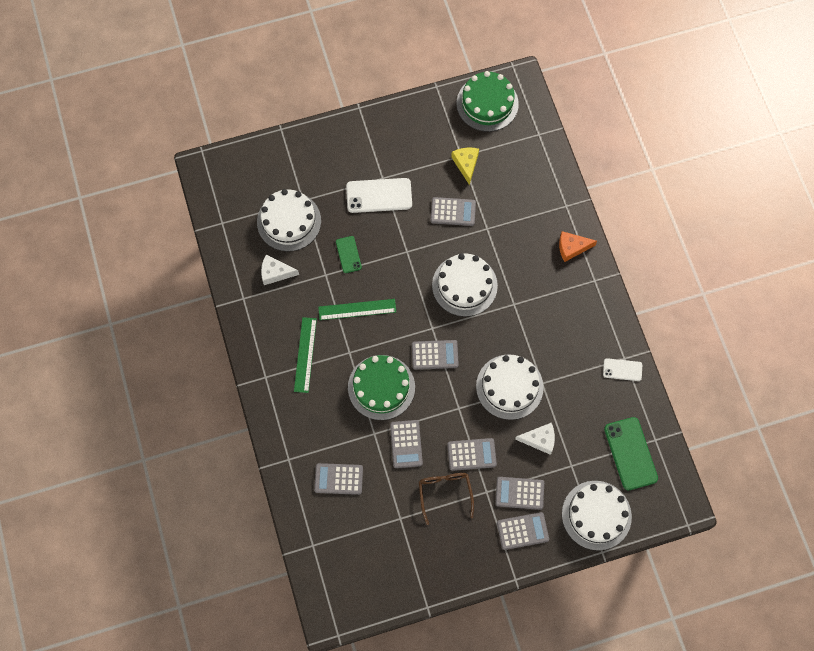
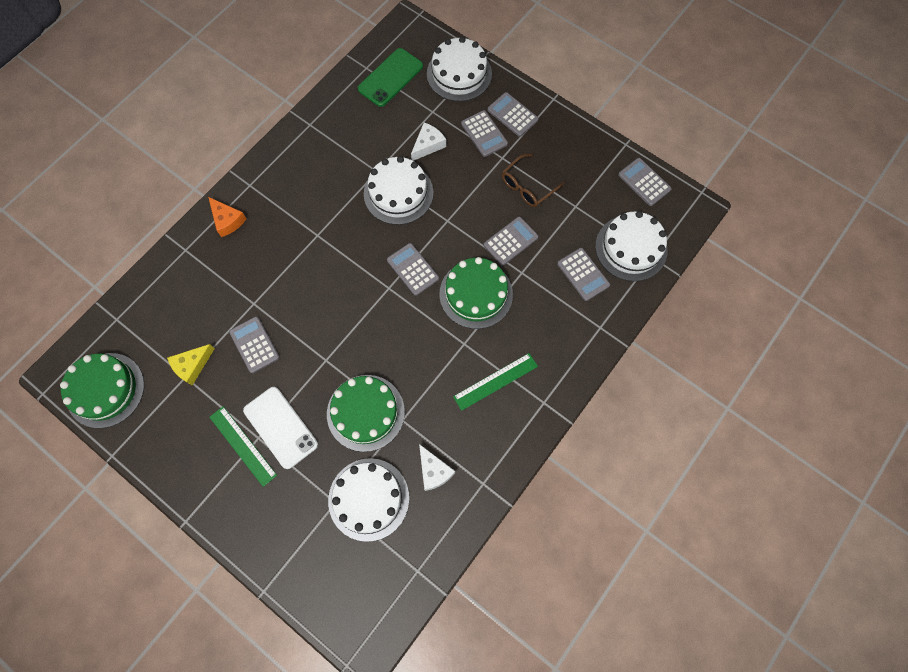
camera: 125 degrees left, 0 degrees up
green ruler [318,299,396,320] -> green ruler moved to [209,406,277,487]
green phone [336,236,362,273] -> green cake [327,375,405,452]
white cake [432,253,498,317] -> white cake moved to [595,211,667,281]
grey calculator [447,438,497,471] -> grey calculator moved to [618,158,672,206]
white cheese [515,423,555,455] -> white cheese turned 75 degrees clockwise [411,122,446,161]
white phone [603,358,642,381] -> none

